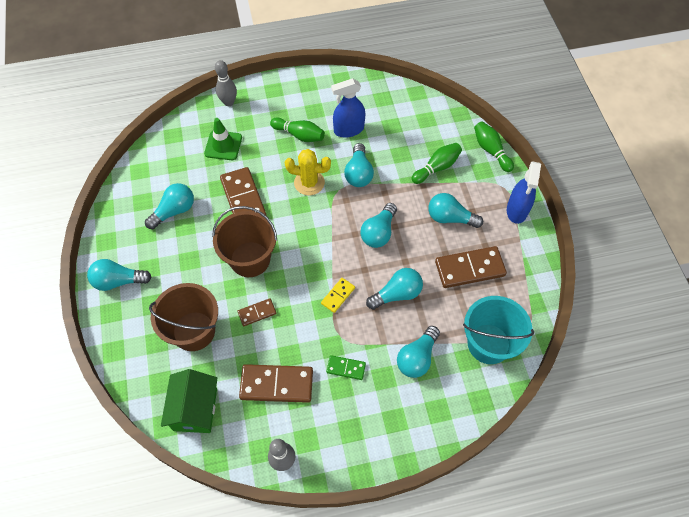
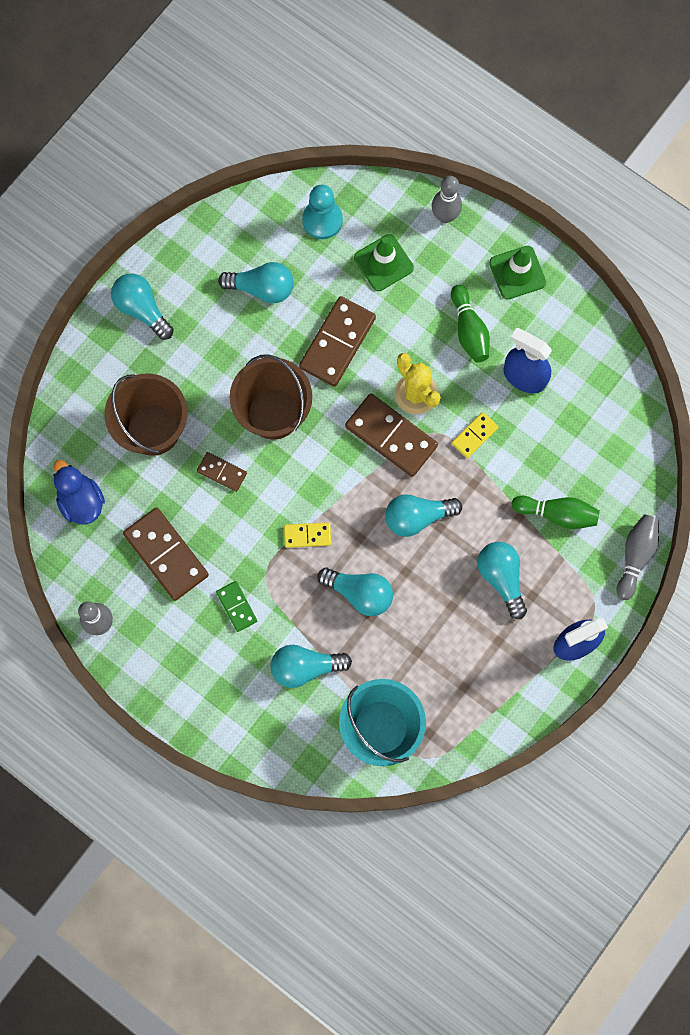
camera: 50 degrees right, 15 degrees up
green house [161,369,217,433] -> blue duck [53,460,105,525]
turquoise light bulb [344,143,374,187] -> yellow domino [452,412,498,458]
brown domino [435,246,507,288] -> brown domino moved to [345,394,438,477]
green bowling pin [474,121,514,172] -> grey bowling pin [617,514,659,600]
none -> turquoise pawn [302,185,343,239]
none -> green traffic cone [489,246,546,300]

